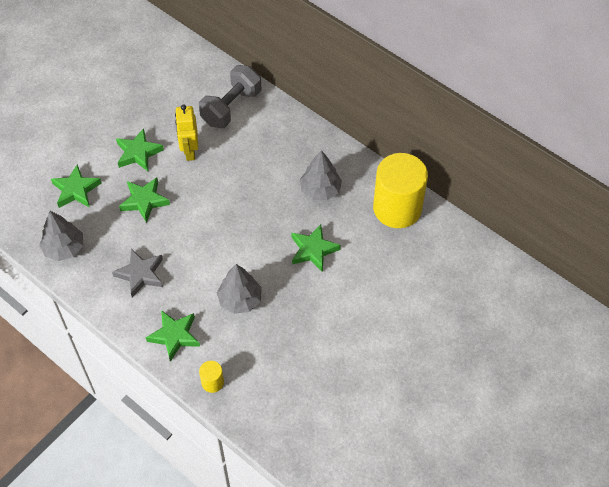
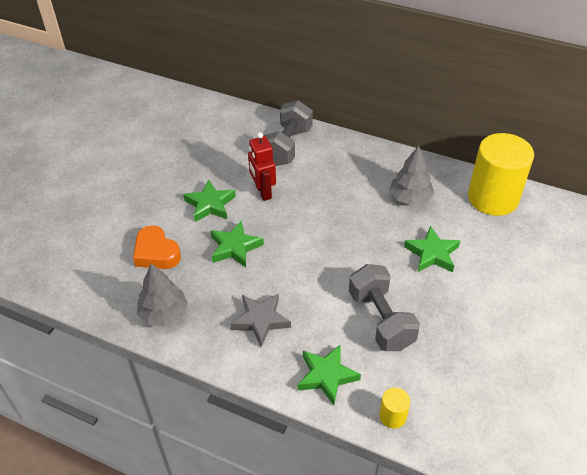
camera: 15 degrees left, 10 degrees down
green star [51,164,102,208] -> orange heart [133,225,181,269]
yellow robot [175,104,198,161] -> red robot [248,132,276,201]
grey tree [217,264,262,314] -> grey dumbbell [349,264,420,351]

